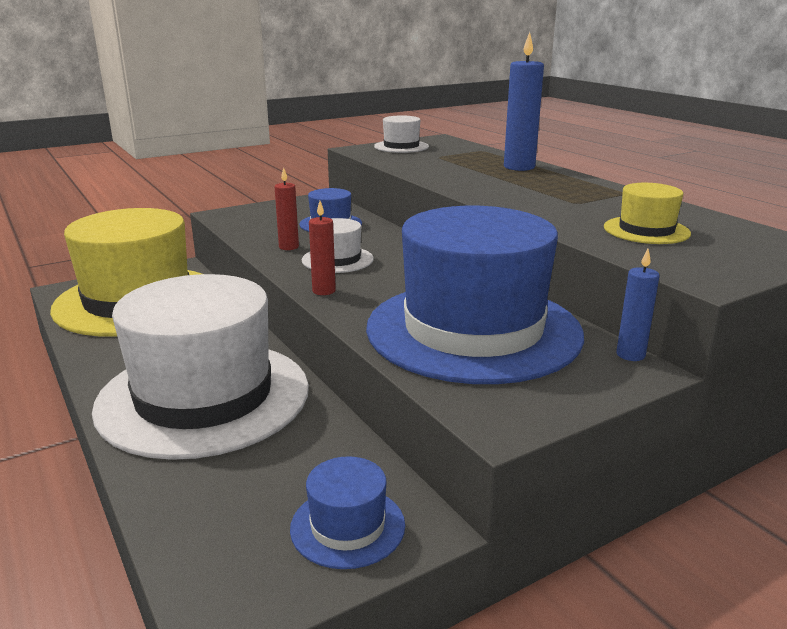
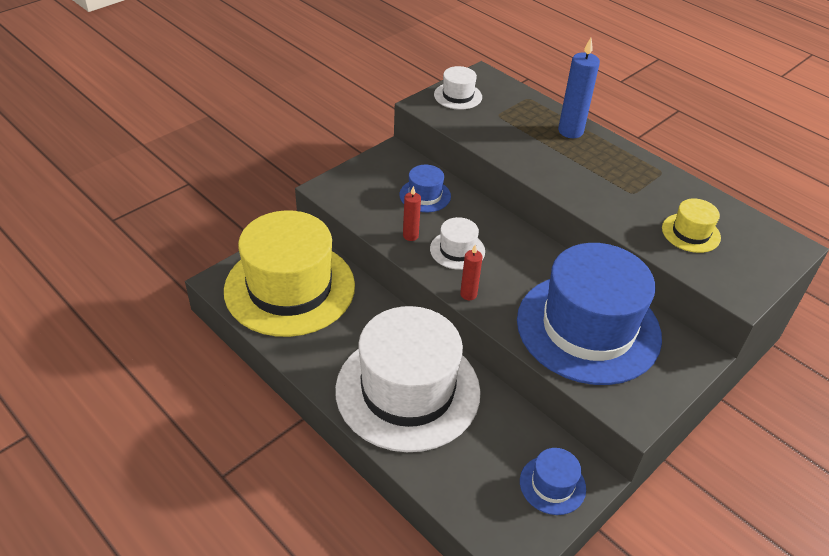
camera: 15 degrees left, 20 degrees up
blue candle [616,249,659,361] -> none

